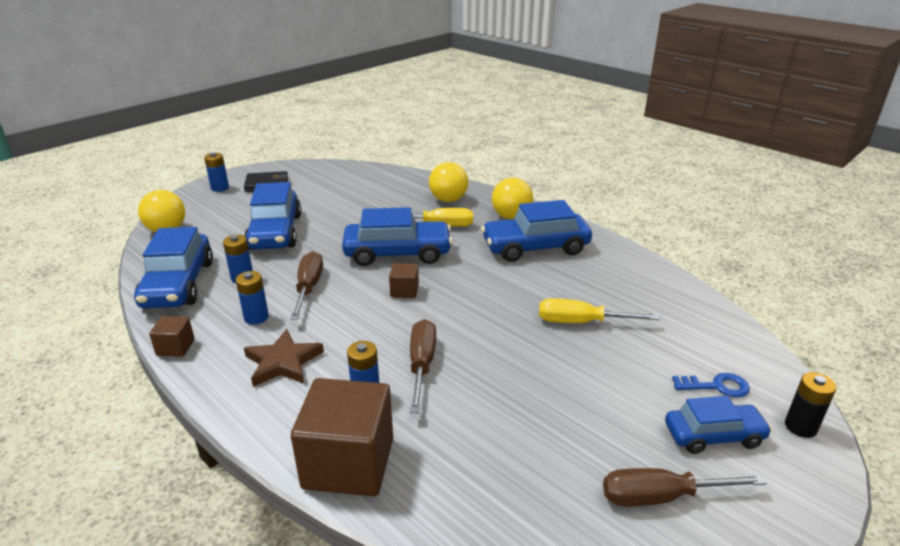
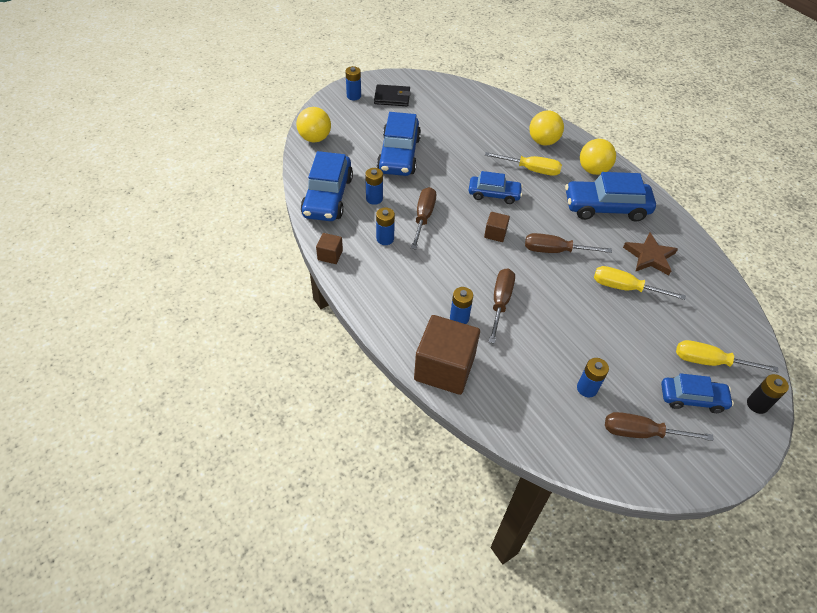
camera: 10 degrees right, 20 degrees up
brown star [244,329,324,387] -> brown star moved to [623,232,678,275]
blue car [342,207,453,266] -> blue car [469,171,523,204], size x0.62
blue key [672,373,750,397] -> yellow screwdriver [676,340,779,373]
none -> brown screwdriver [525,233,612,253]
none -> blue battery [577,358,609,397]

